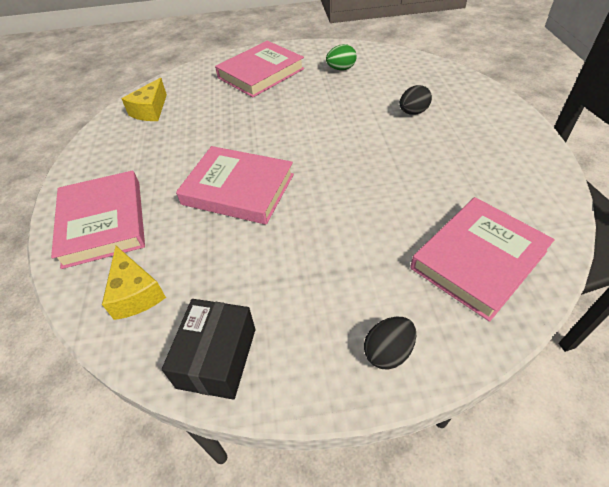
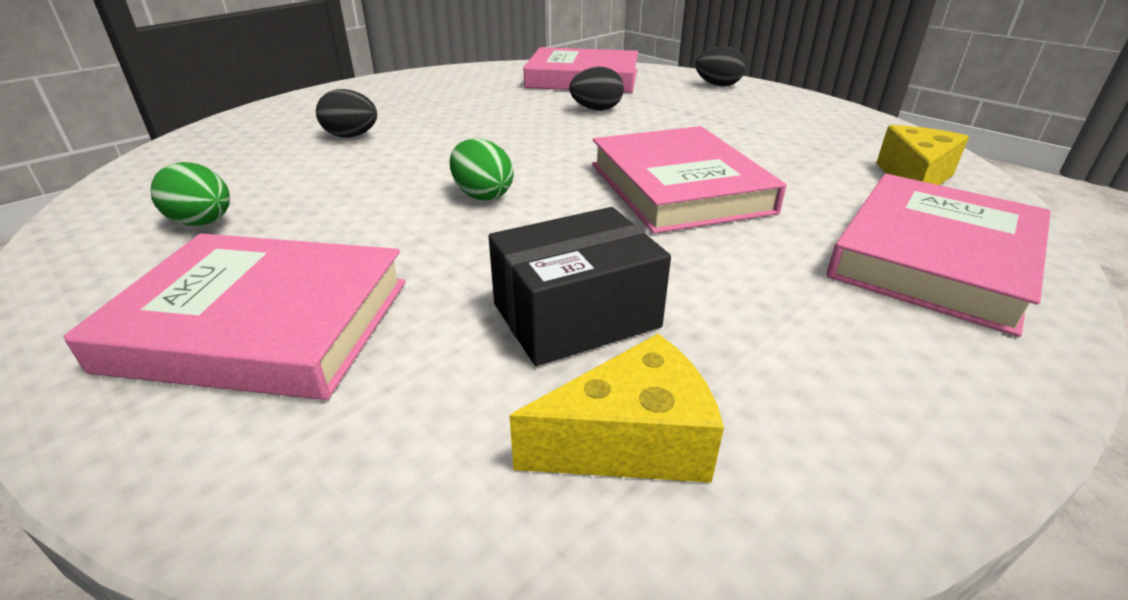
camera: 130 degrees left, 15 degrees down
black box [162,299,255,400] -> black box moved to [488,207,671,366]
none -> green egg [450,139,514,201]
none -> black egg [569,67,624,110]

